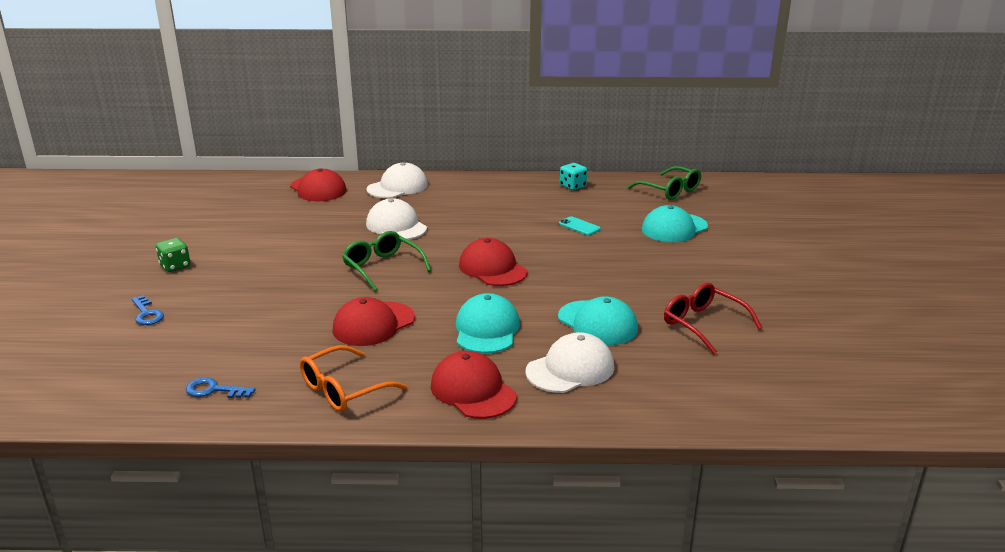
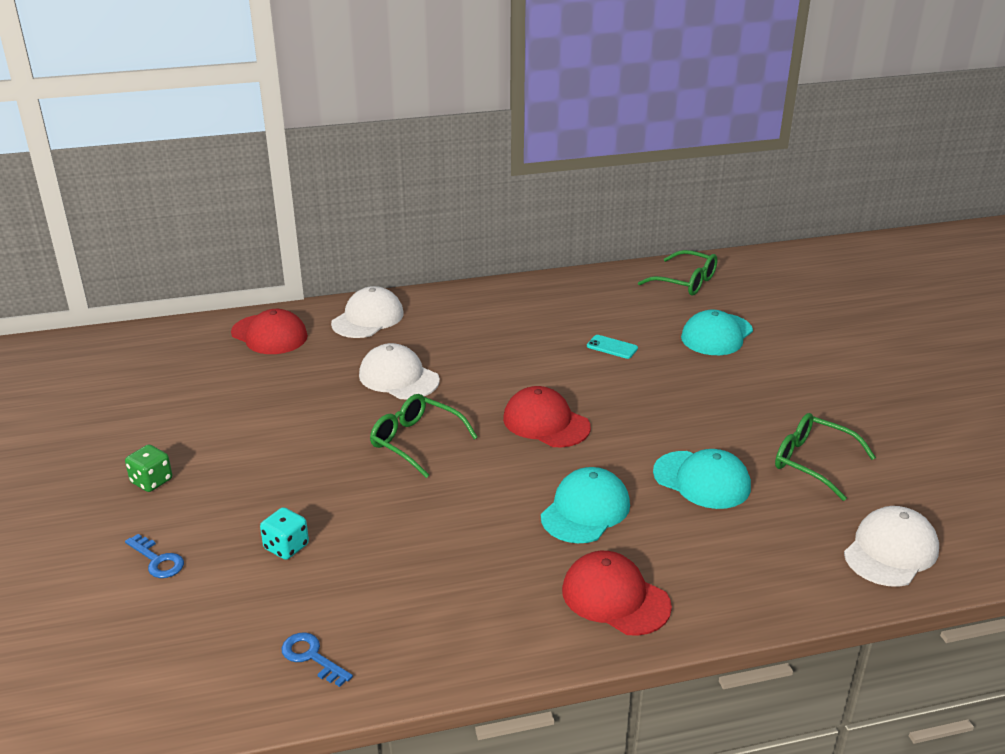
camera: 15 degrees left, 5 degrees up
blue key [186,377,256,398] -> blue key turned 45 degrees clockwise [281,632,353,687]
orange glasses [300,345,407,412] -> none
red cap [333,297,415,346] -> none
turquoise cap [456,293,520,353] -> turquoise cap turned 45 degrees clockwise [541,467,630,543]
white cap [525,332,614,393] -> white cap moved to [844,506,939,587]
turquoise dice [560,163,587,190] -> turquoise dice moved to [260,507,309,560]
red glasses [664,283,762,354] -> green glasses [775,413,876,501]

